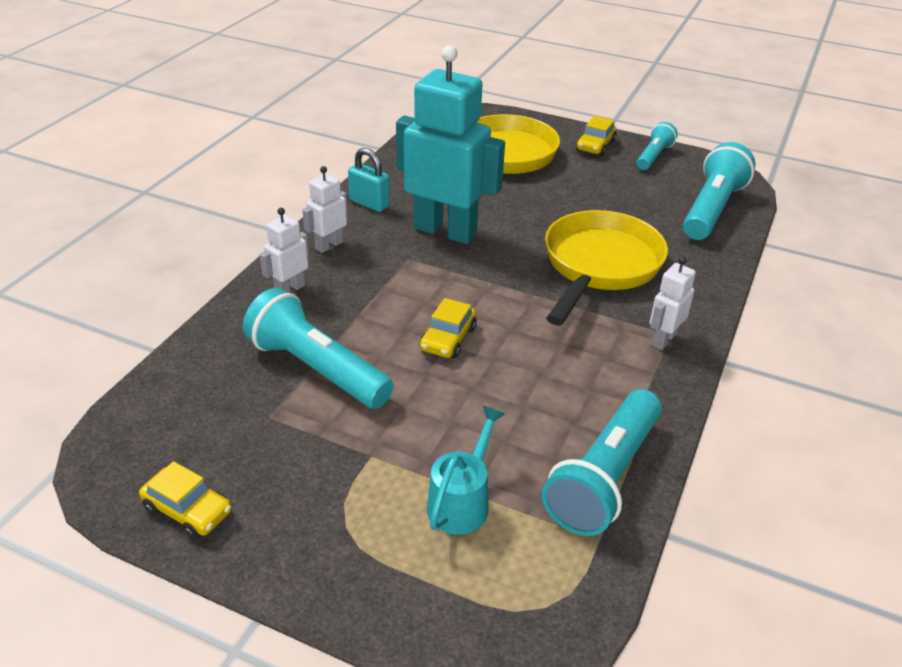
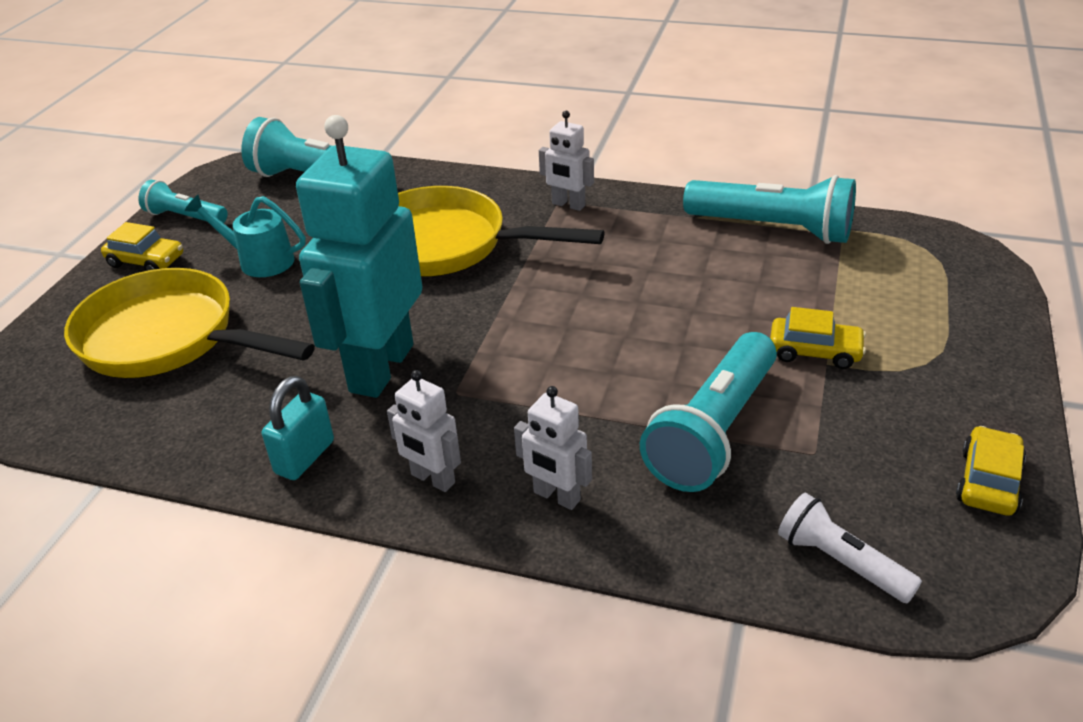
camera: 95 degrees left, 0 degrees up
yellow car [419,298,477,358] -> yellow car moved to [770,307,866,369]
turquoise watering can [427,406,505,535] -> turquoise watering can moved to [185,194,306,277]
none -> white flashlight [778,493,922,604]

